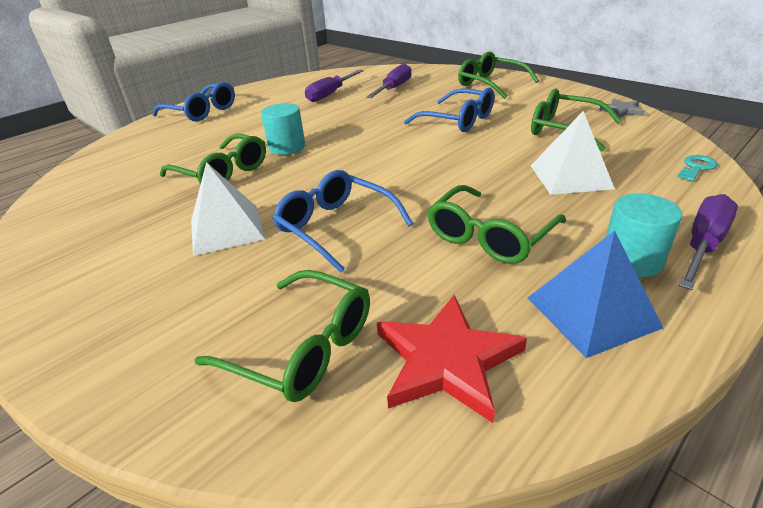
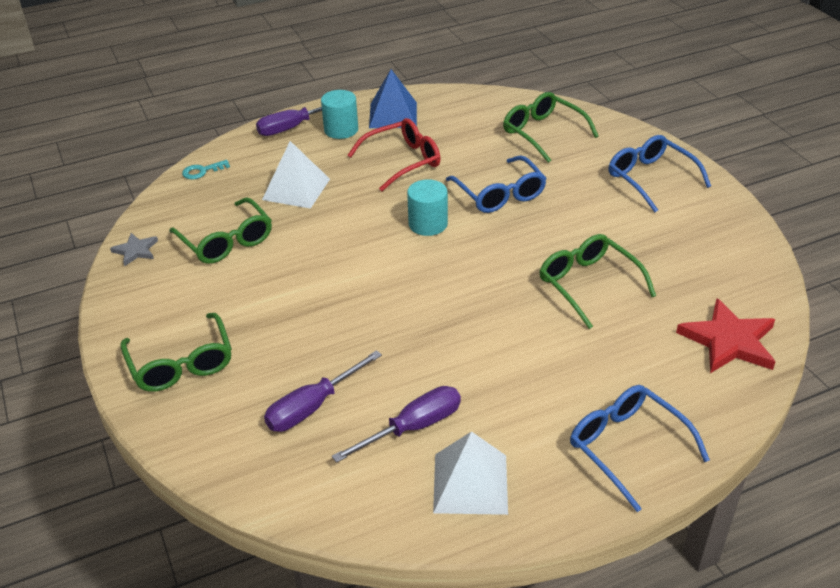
camera: 160 degrees left, 5 degrees up
white pyramid [191,162,265,256] -> white pyramid moved to [433,431,508,515]
turquoise cylinder [261,103,305,155] -> turquoise cylinder moved to [407,179,448,236]
red star [377,295,527,423] -> red star moved to [676,298,776,373]
blue glasses [404,87,494,132] -> blue glasses moved to [609,135,711,213]
green glasses [427,185,566,264] -> red glasses [348,118,441,191]

